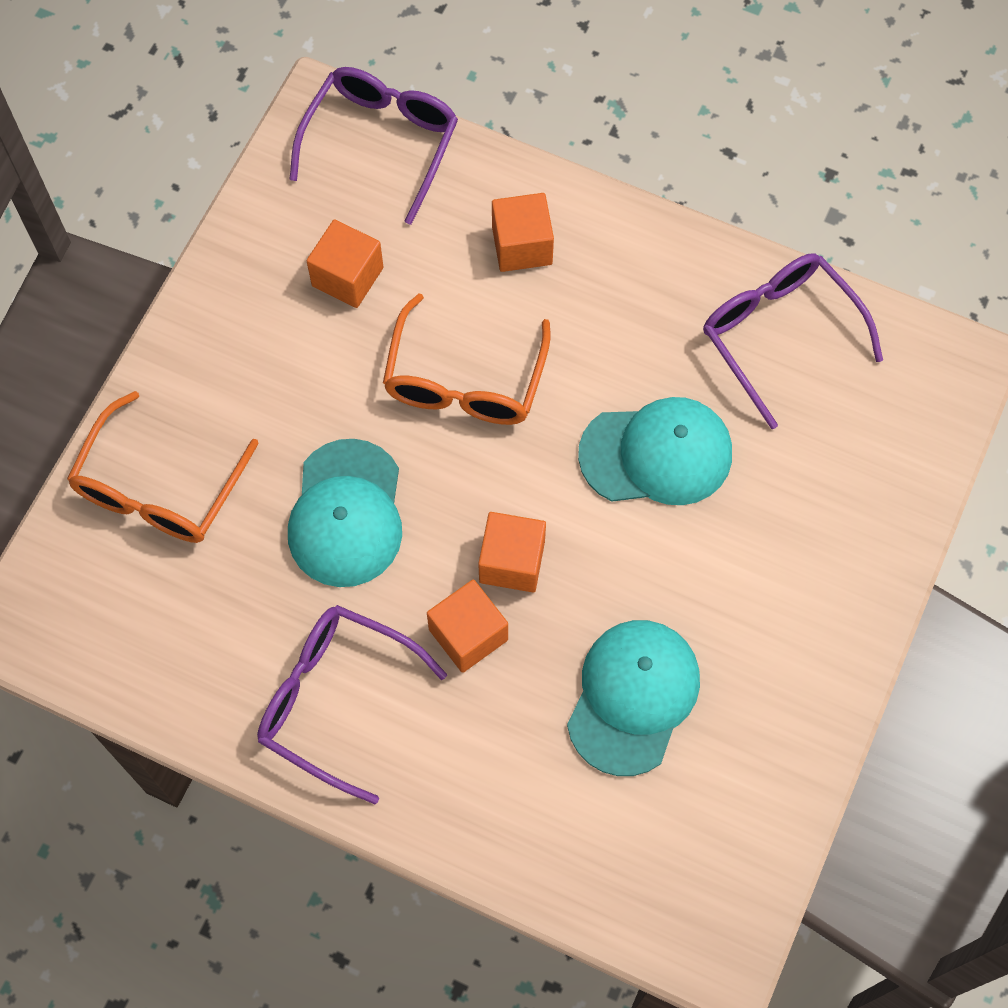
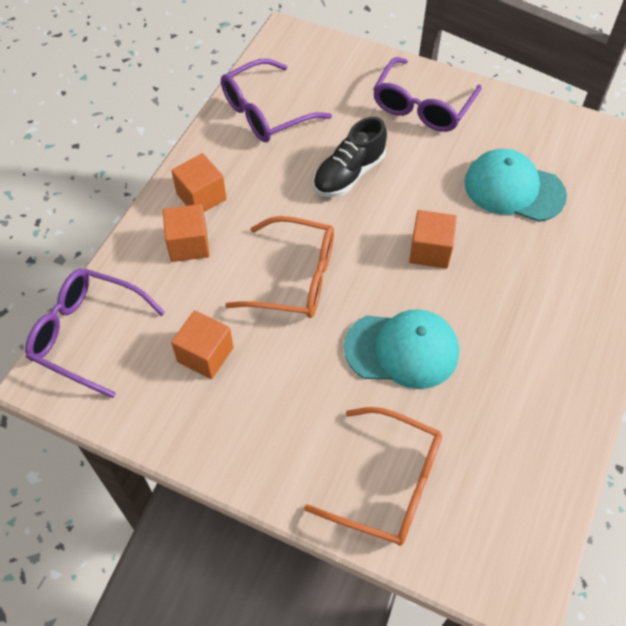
camera: 90 degrees left, 10 degrees down
purple glasses [257,605,447,804] -> purple glasses moved to [373,57,482,132]
orange cube [427,579,508,673] -> orange cube moved to [171,153,227,212]
turquoise cap [578,397,732,505] -> black shoe [313,117,387,197]

